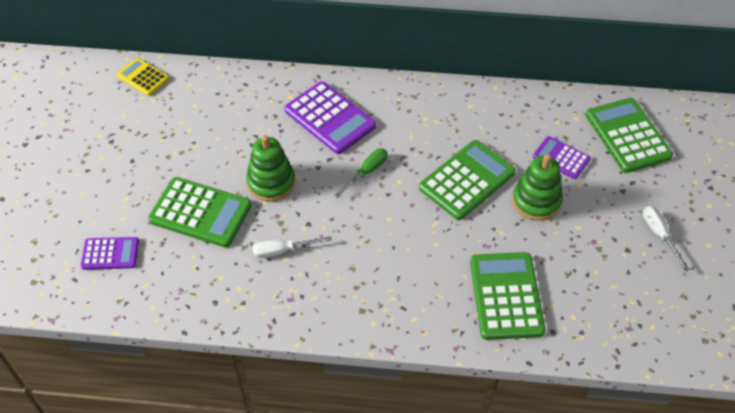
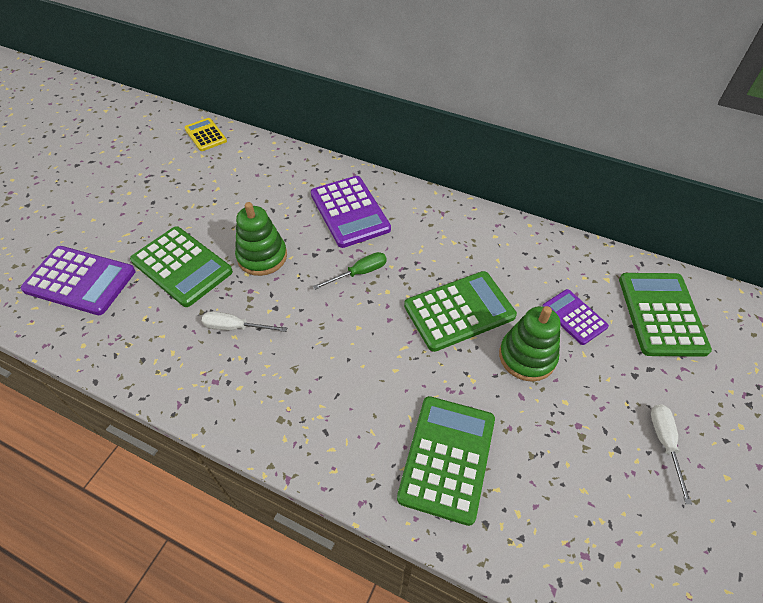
camera: 20 degrees right, 0 degrees up
purple calculator [81,237,139,270] -> purple calculator [21,246,135,315], size x1.72

